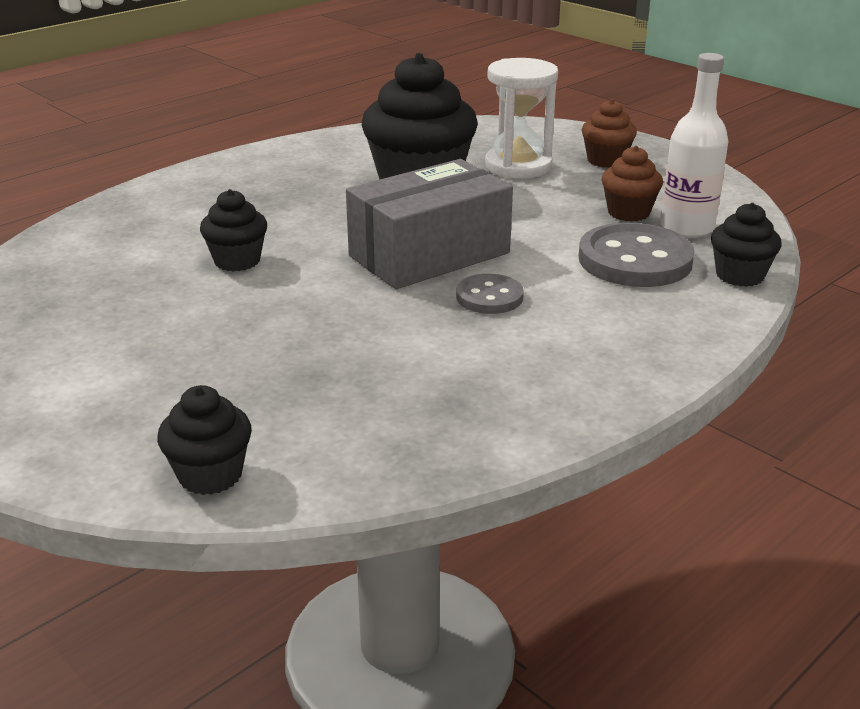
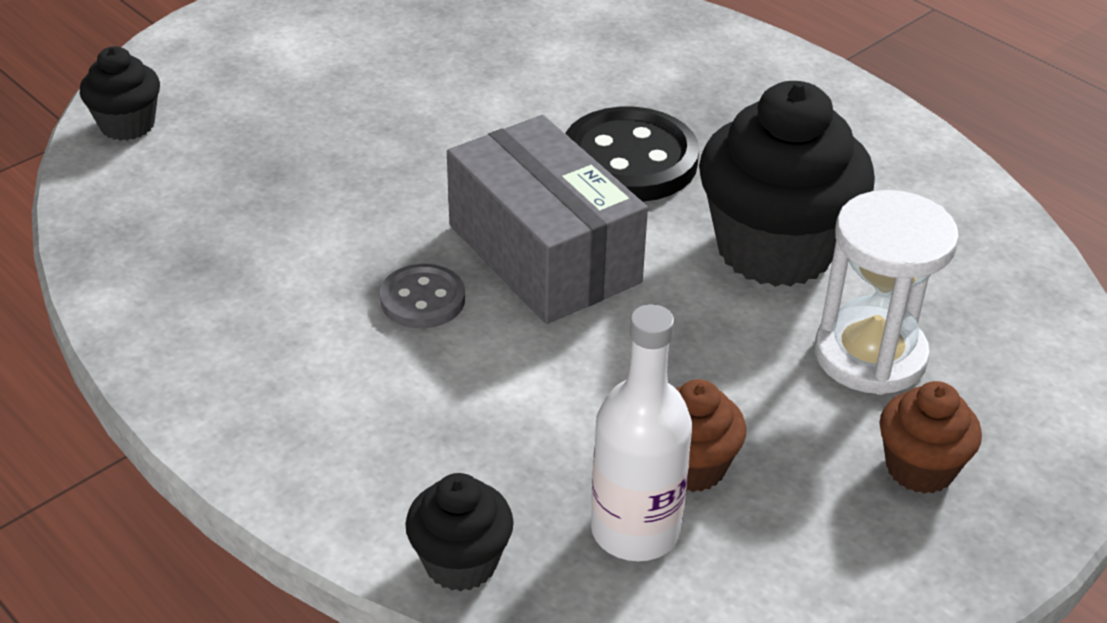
camera: 90 degrees right, 10 degrees up
black cupcake [200,189,267,272] -> none
grey button [579,223,695,287] -> none
none -> black button [565,107,699,202]

